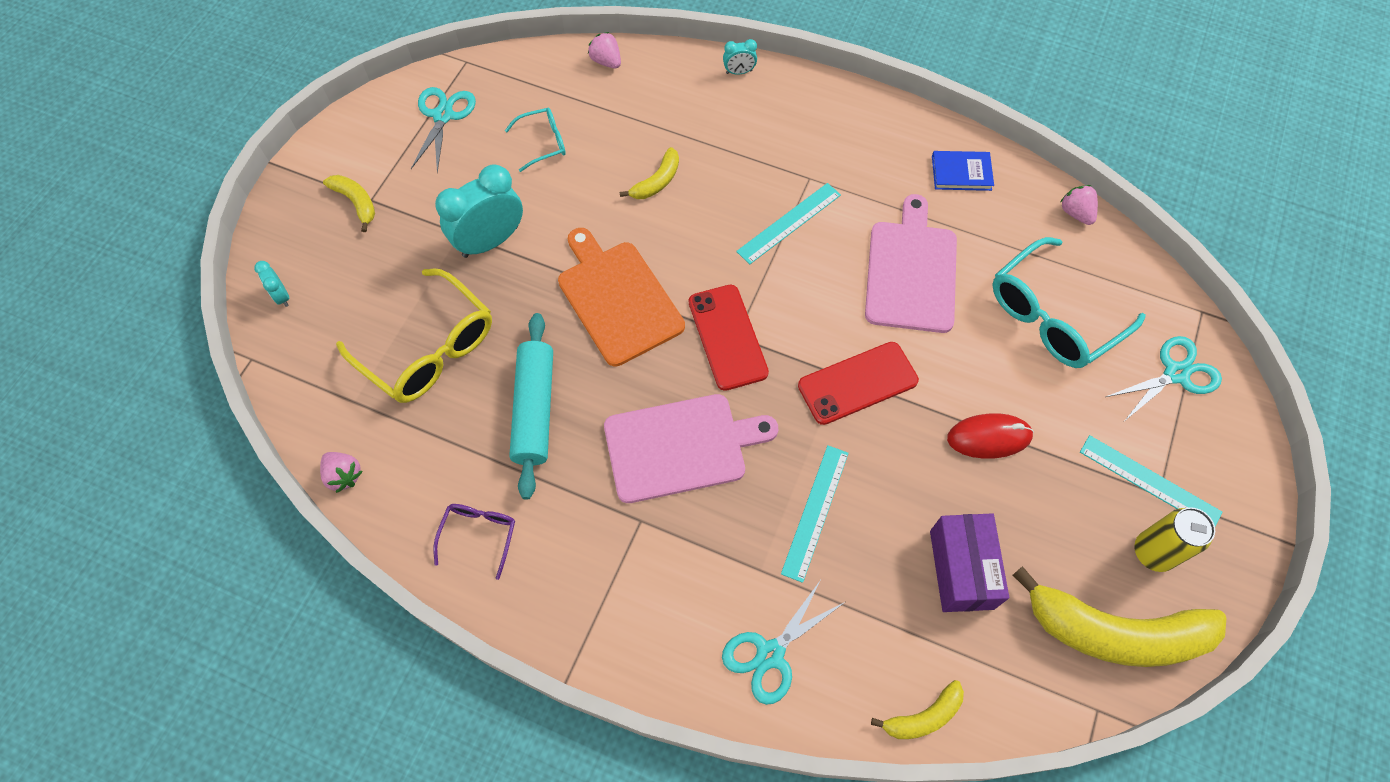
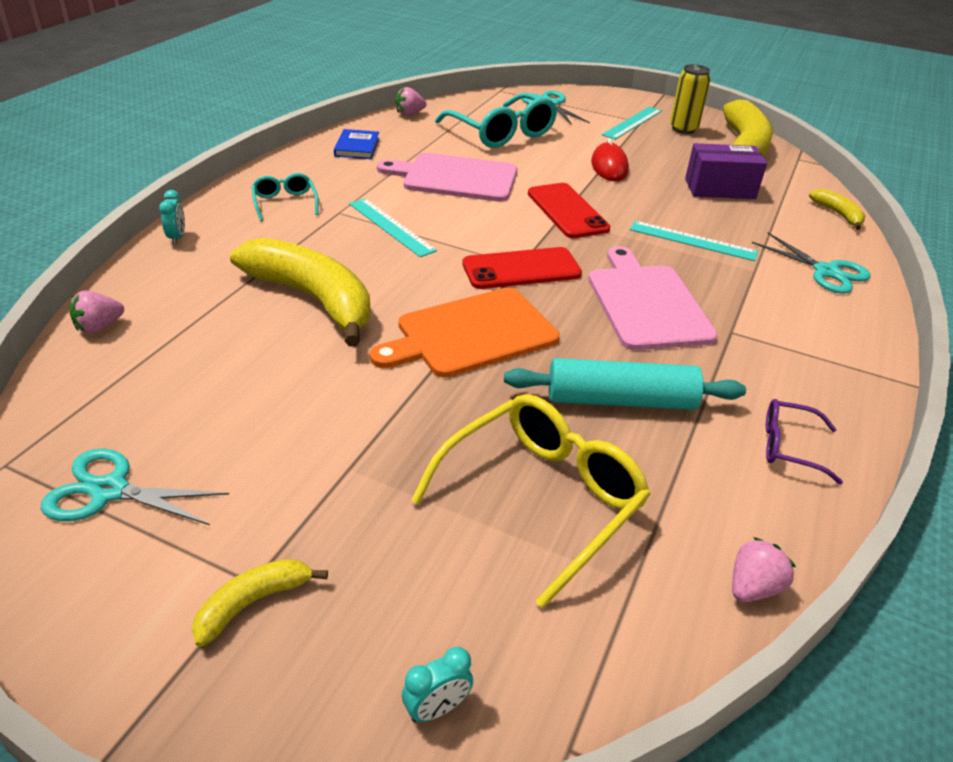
camera: 90 degrees left, 25 degrees down
turquoise clock [435,164,523,258] -> none
turquoise glasses [505,107,566,172] -> turquoise glasses moved to [252,173,319,221]
yellow banana [620,147,679,199] -> yellow banana [230,238,371,346], size x2.14

